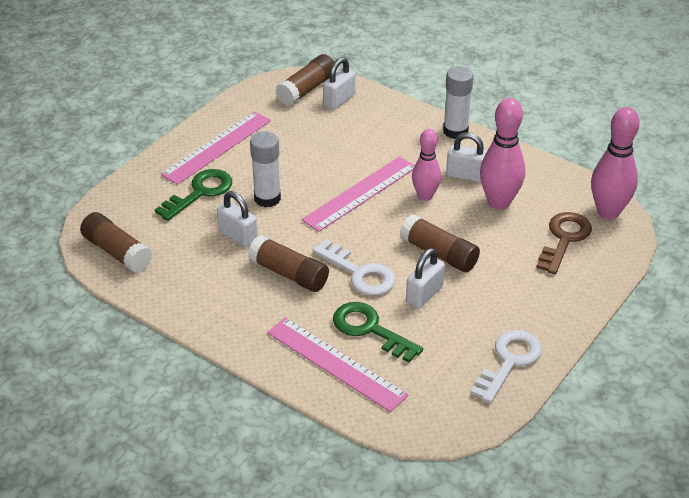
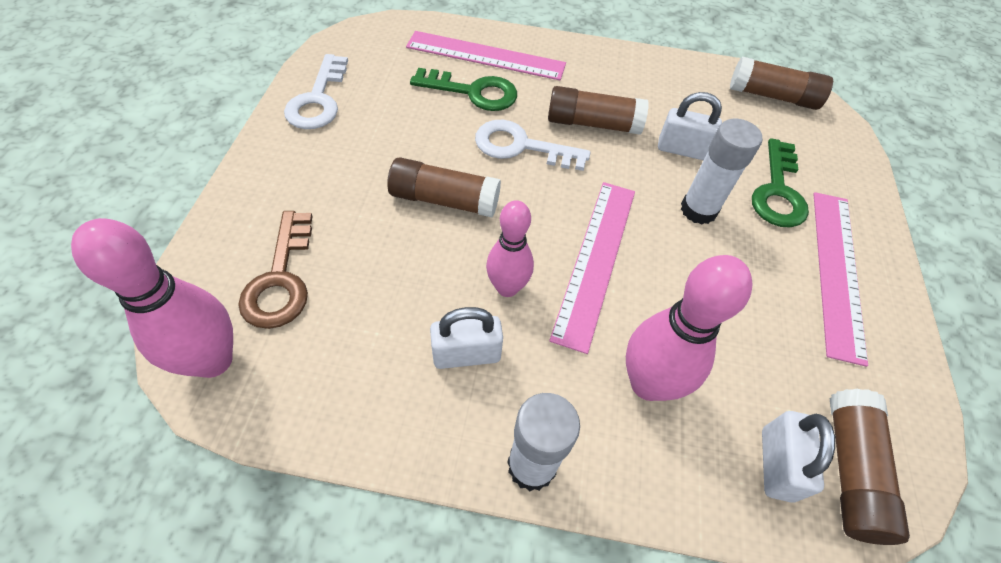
camera: 150 degrees right, 15 degrees up
white padlock [406,248,445,308] -> none
pink bowling pin [480,98,525,210] -> pink bowling pin moved to [626,255,752,401]

